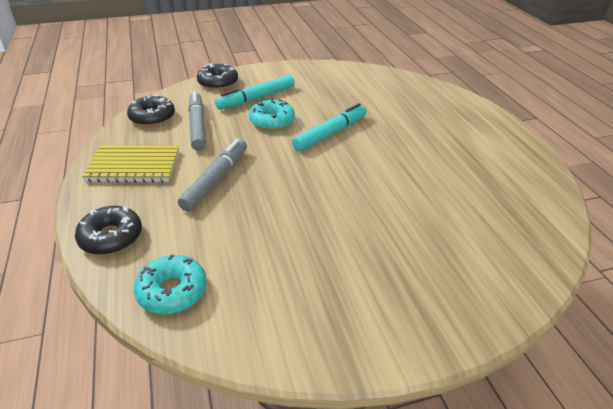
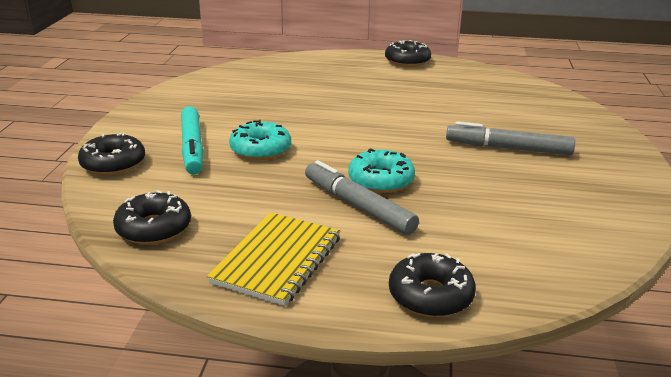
camera: 65 degrees left, 10 degrees down
turquoise donut [134,255,207,314] -> turquoise donut moved to [348,148,415,193]
grey marker [188,91,206,151] -> grey marker moved to [446,121,575,155]
turquoise marker [292,103,367,152] -> none
none -> black donut [385,40,431,67]

